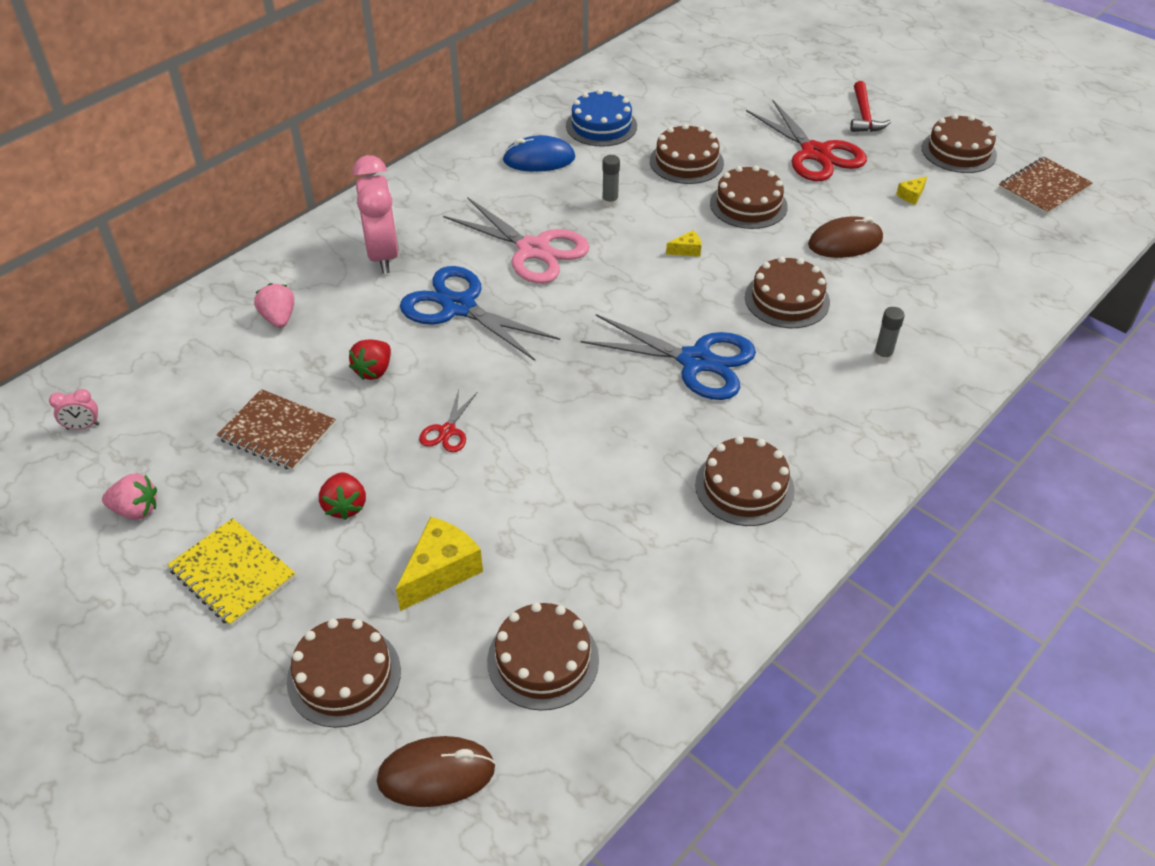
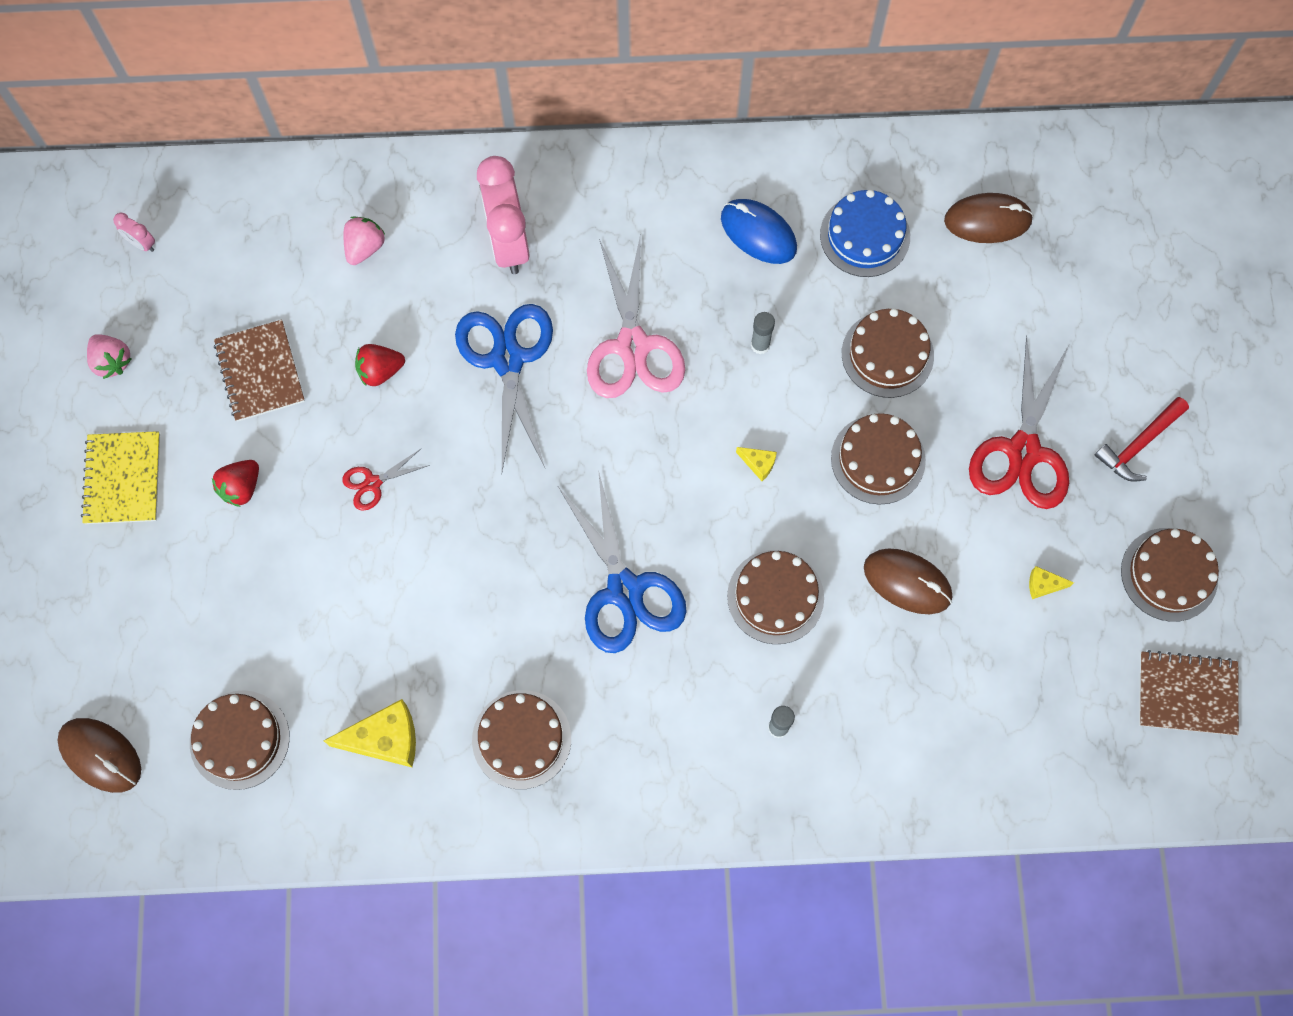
camera: 45 degrees right, 25 degrees up
brown cake [287,618,401,728] -> none
pink clock [353,155,399,274] -> pink clock turned 135 degrees clockwise [477,156,530,274]
yellow cheese [396,516,483,611] -> yellow cheese moved to [324,699,416,767]
none -> brown mouse [944,193,1034,243]

